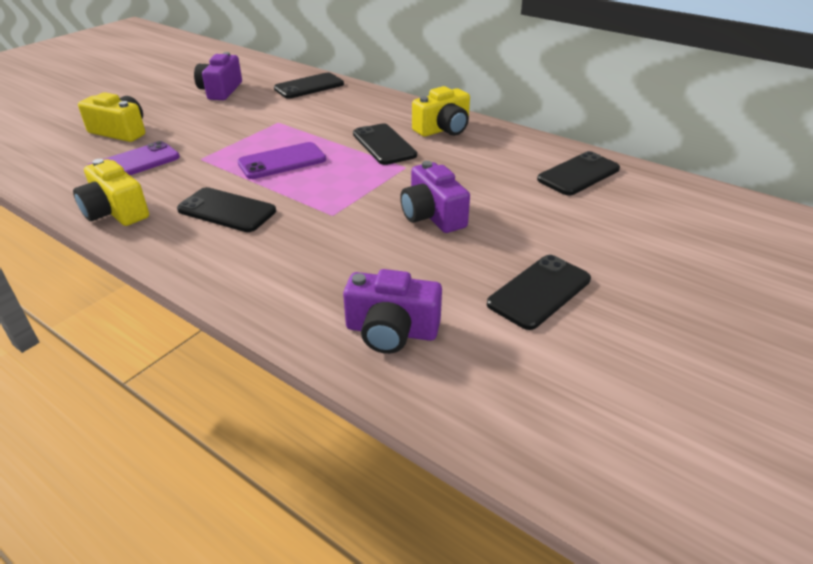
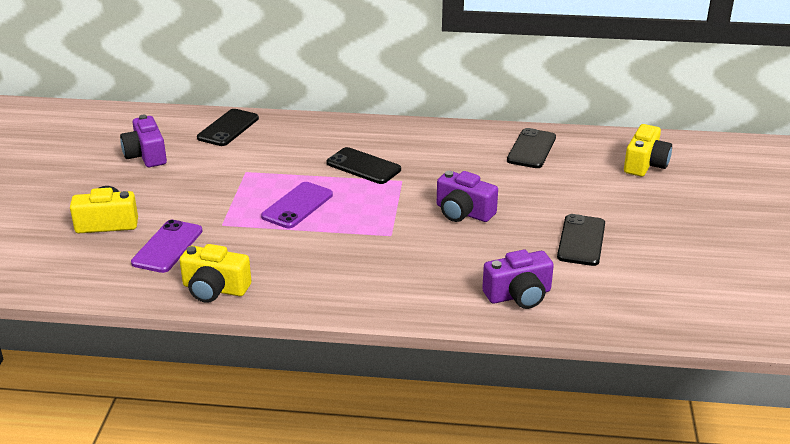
camera: 30 degrees left, 5 degrees down
black phone [177,187,276,232] -> none
yellow camera [412,86,470,137] -> yellow camera moved to [624,124,672,177]

